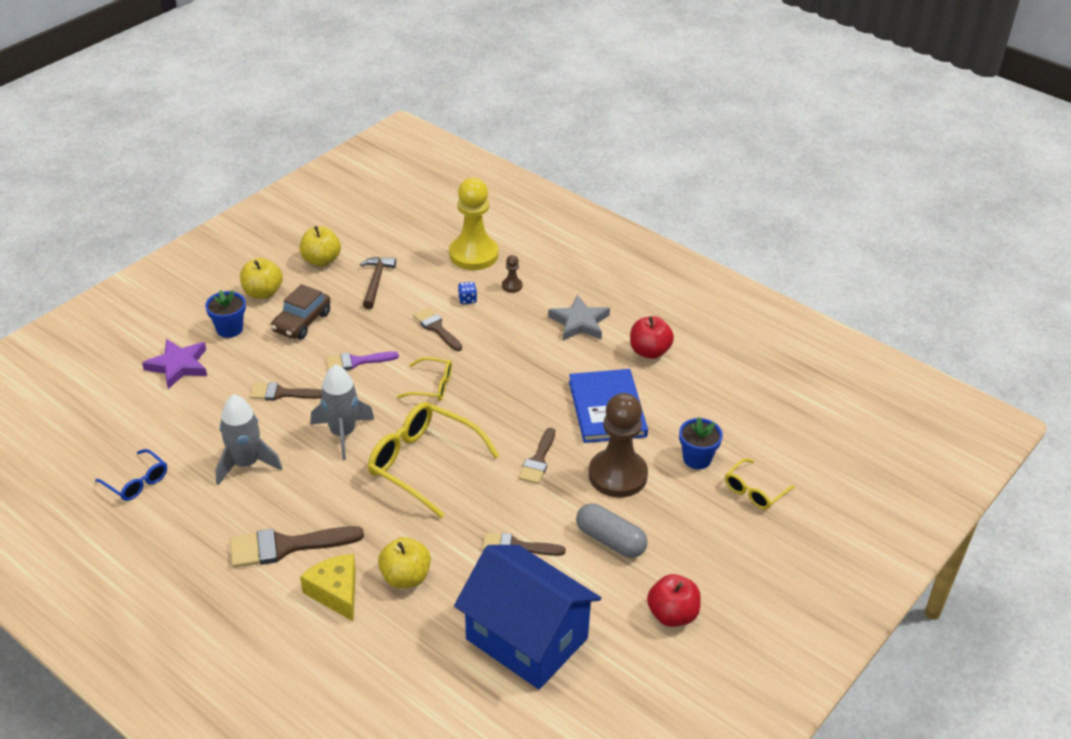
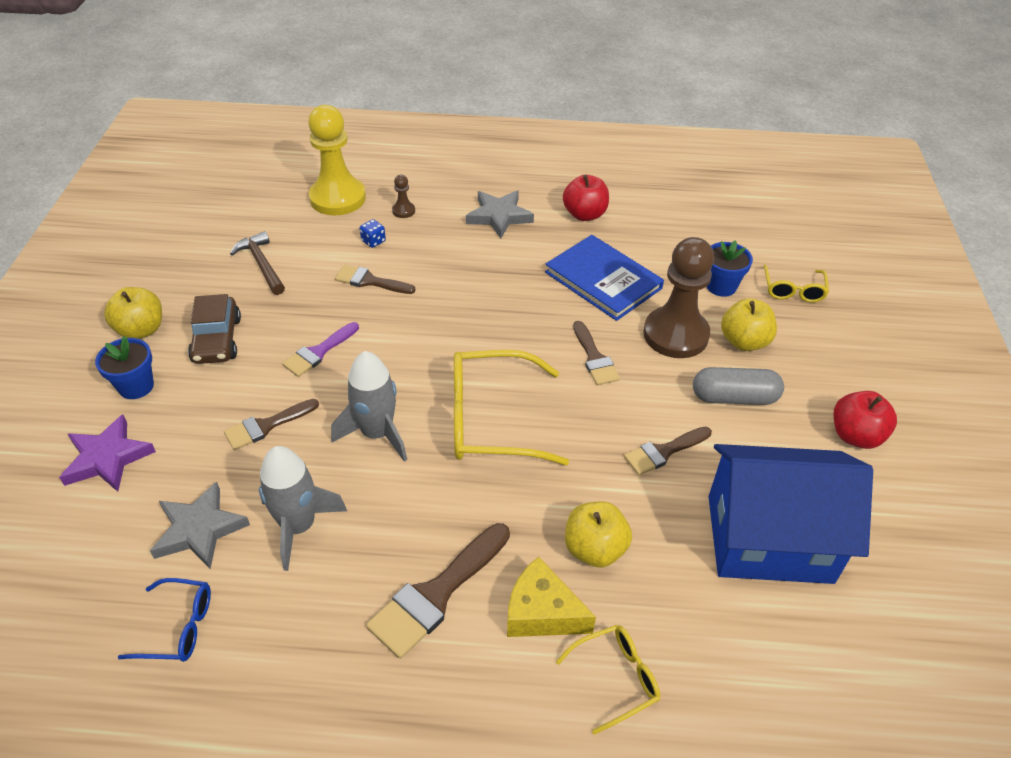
camera: 35 degrees left, 5 degrees up
yellow apple [299,226,341,266] -> yellow apple moved to [721,298,777,351]
yellow glasses [397,357,452,401] -> yellow glasses moved to [556,625,660,735]
none -> grey star [150,482,250,569]

